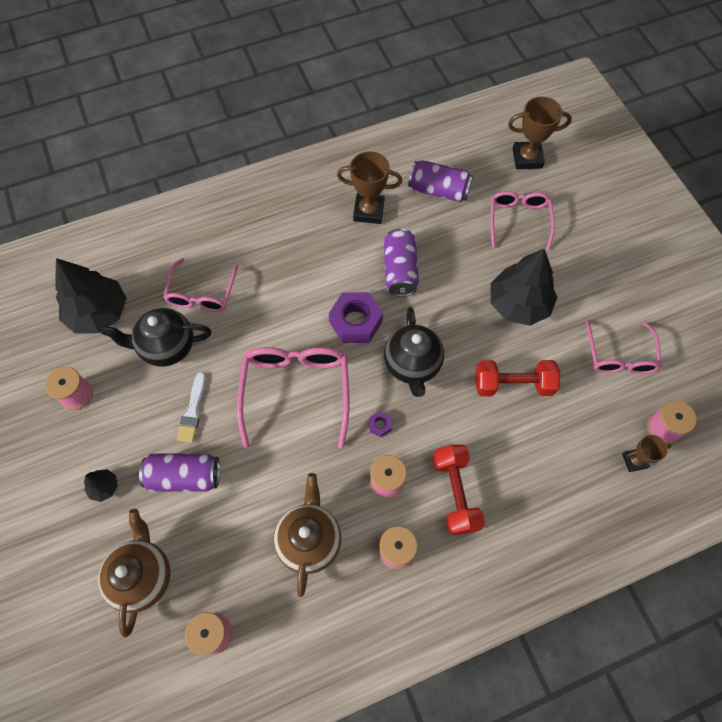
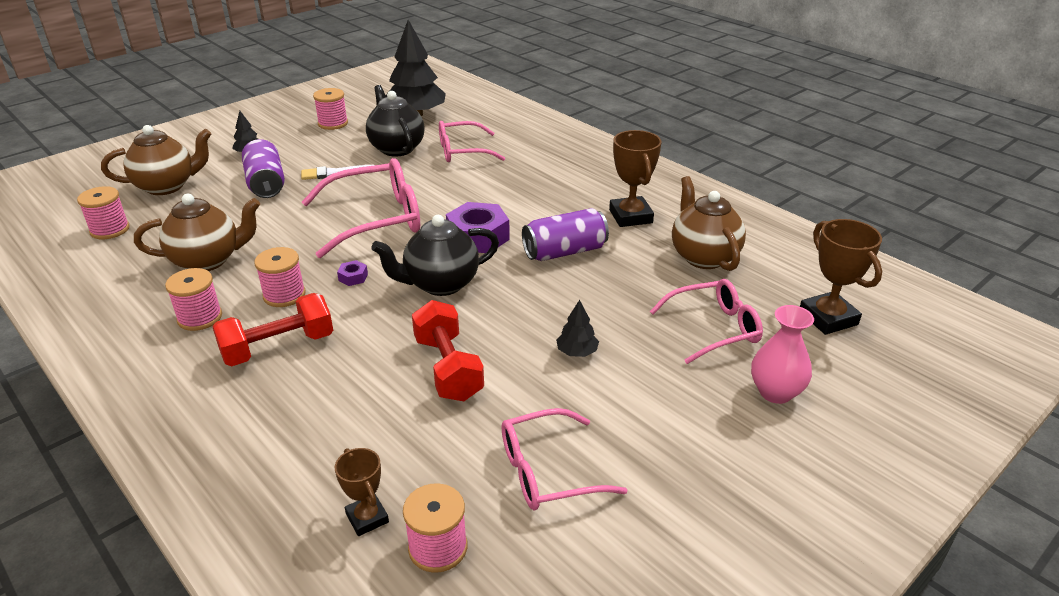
camera: 70 degrees right, 30 degrees down
purple can [408,160,473,202] -> brown teapot [672,176,746,271]
black tree [490,249,557,326] -> black tree [556,300,599,357], size x0.44
none -> pink vase [751,305,814,404]

